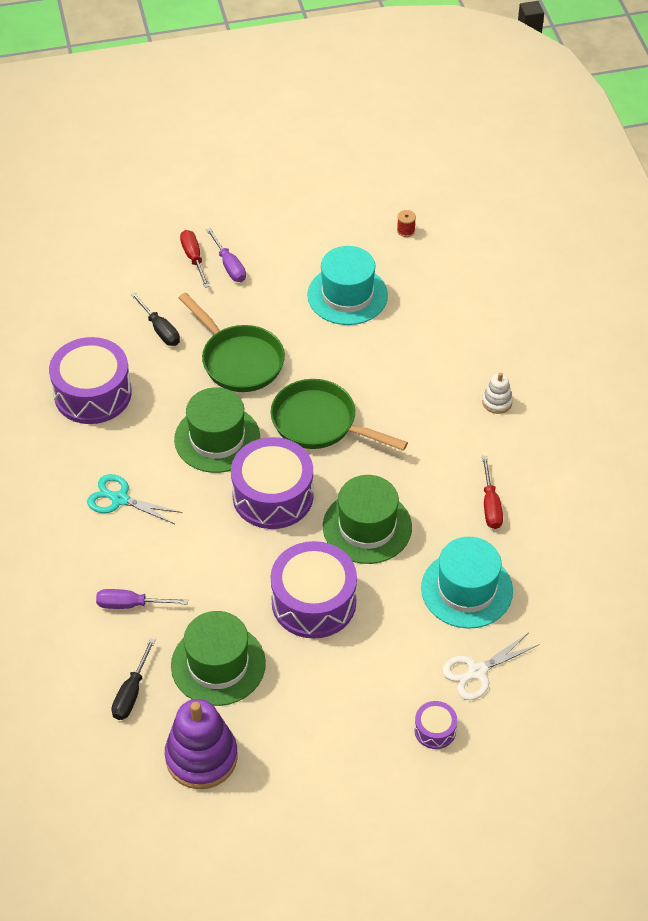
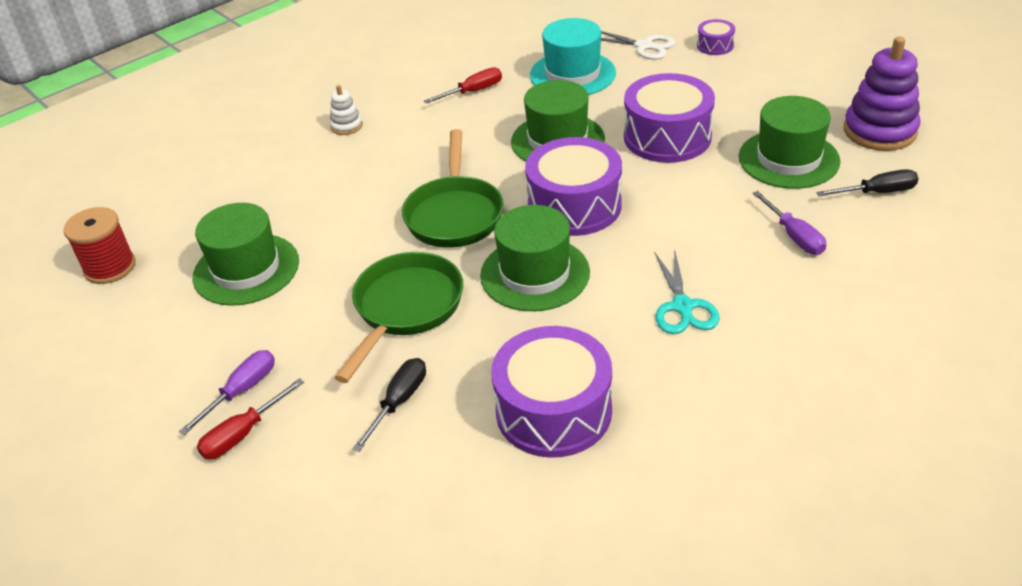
camera: 115 degrees left, 10 degrees down
turquoise hat [307,246,388,325] -> green hat [192,203,299,306]
red spool [397,210,416,237] -> red spool [63,207,136,284], size x2.09

